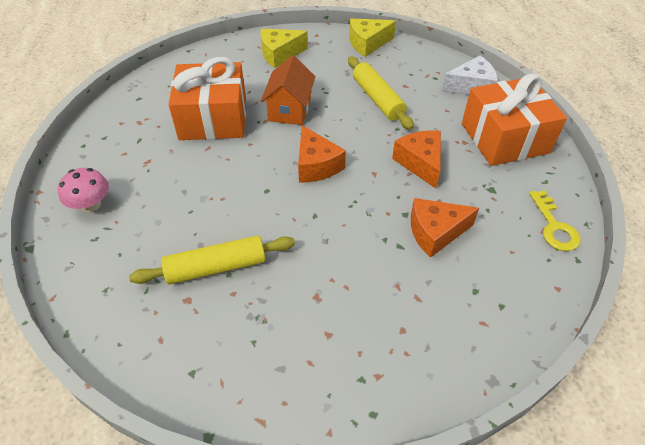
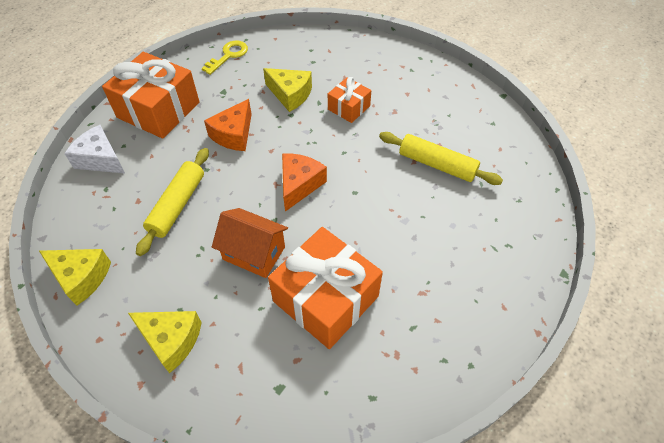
camera: 135 degrees left, 5 degrees up
pink mushroom [58,168,109,212] -> none
orange house [261,55,315,125] -> orange house turned 60 degrees clockwise [212,208,288,278]
orange cheese [411,198,479,258] -> yellow cheese [263,68,312,112]
none -> orange gift [328,77,371,123]

